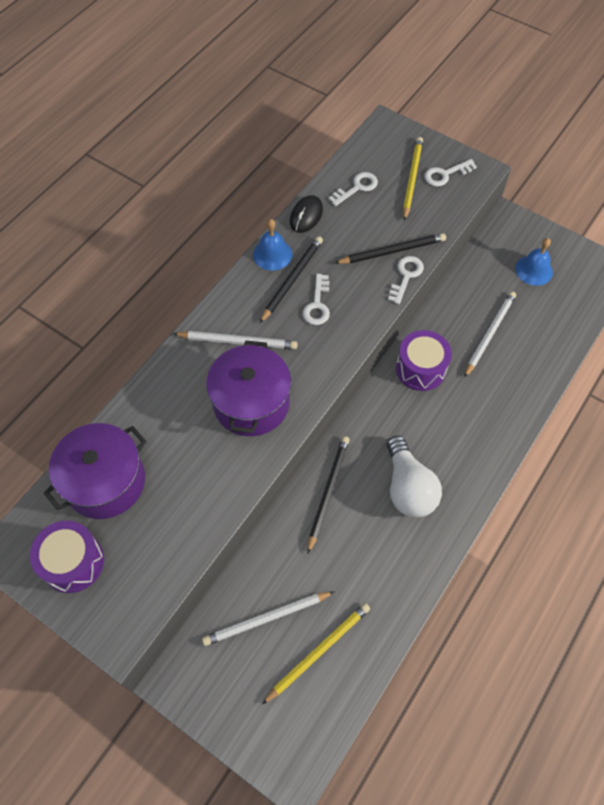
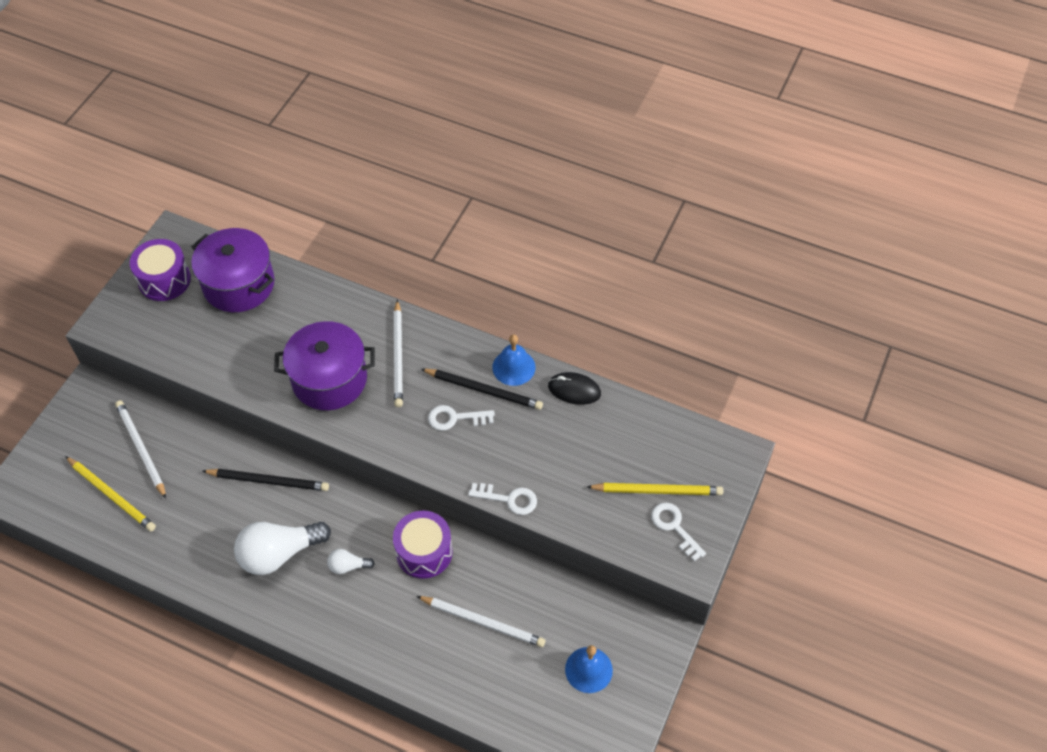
camera: 80 degrees right, 5 degrees down
white key [328,172,378,206] -> none
black pencil [335,233,446,264] -> none
none -> white light bulb [327,549,375,574]

